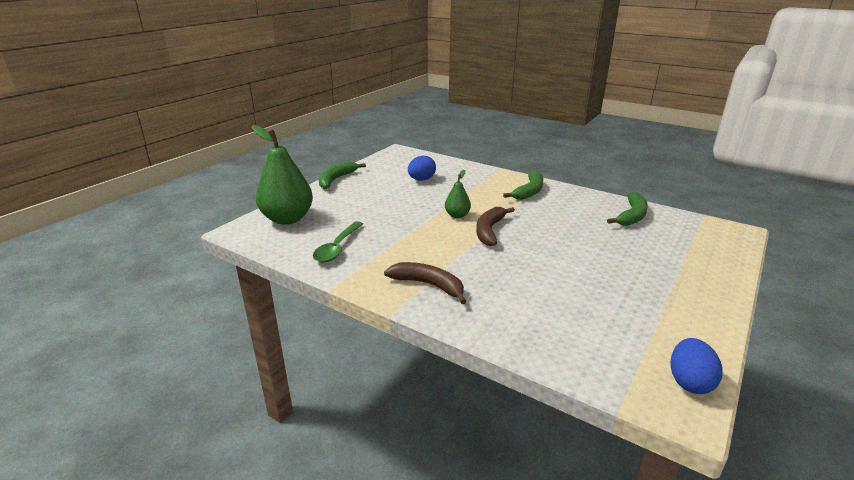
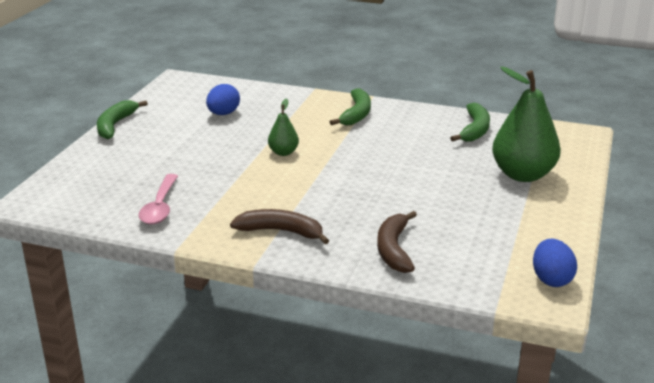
camera: 15 degrees left, 0 degrees up
green pear [252,125,313,225] -> green pear moved to [492,67,561,182]
green spoon [313,221,363,262] -> pink spoon [138,174,178,225]
brown banana [476,207,515,246] -> brown banana moved to [377,211,417,273]

